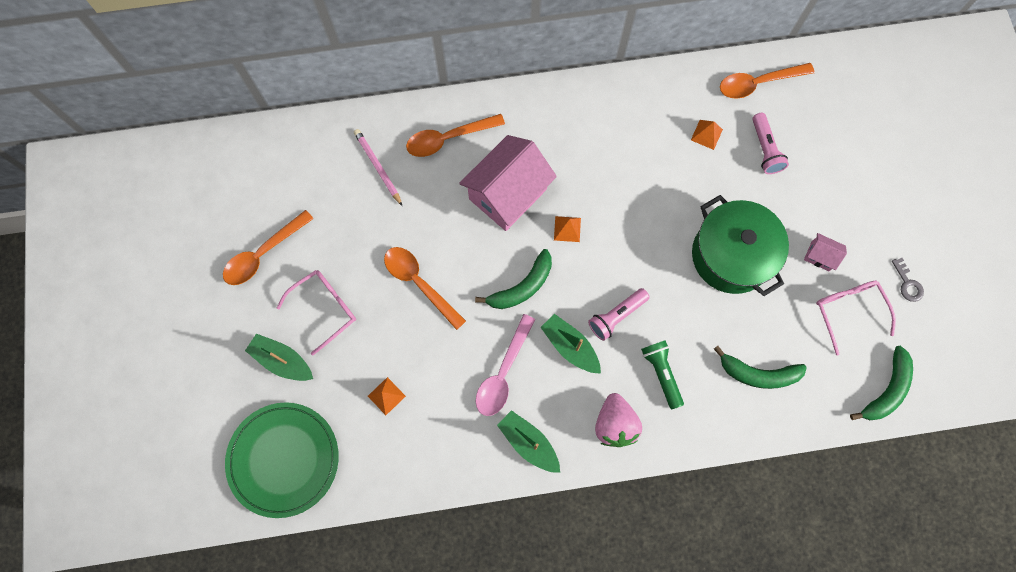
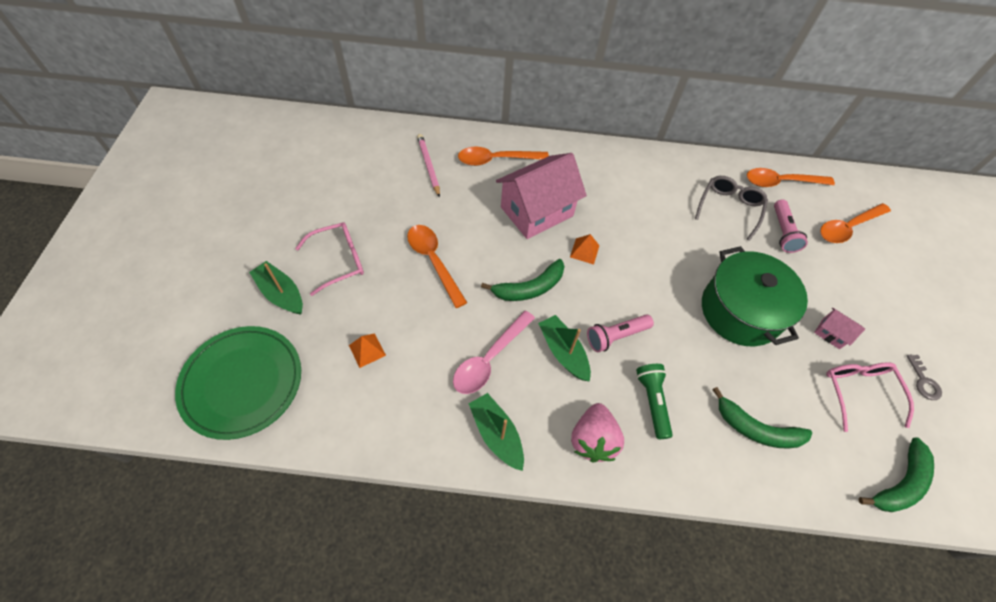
camera: 10 degrees right, 15 degrees down
orange spoon [223,210,314,285] -> orange spoon moved to [820,203,891,243]
orange pyramid [691,120,723,150] -> grey glasses [695,176,768,241]

